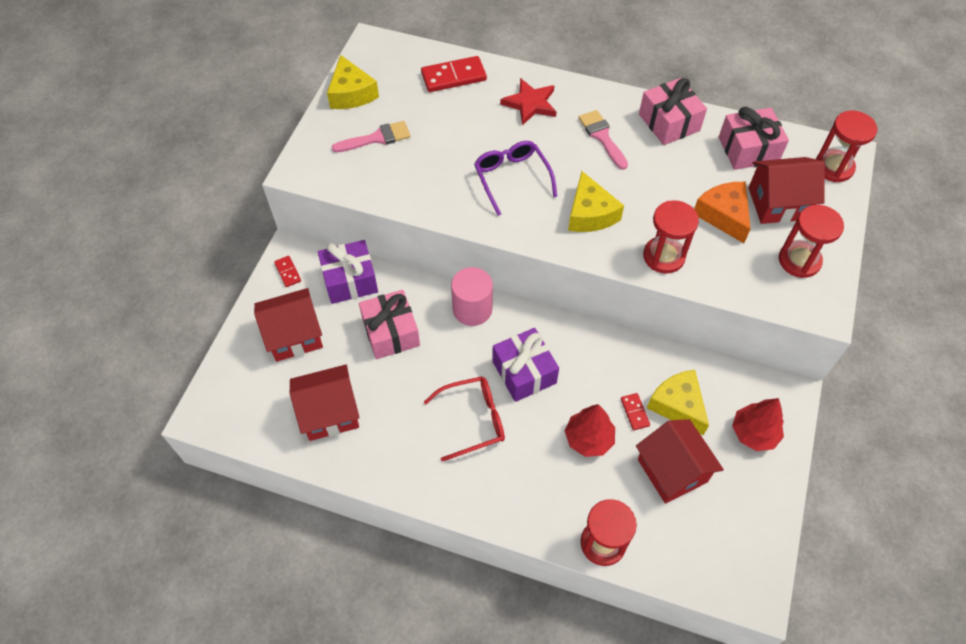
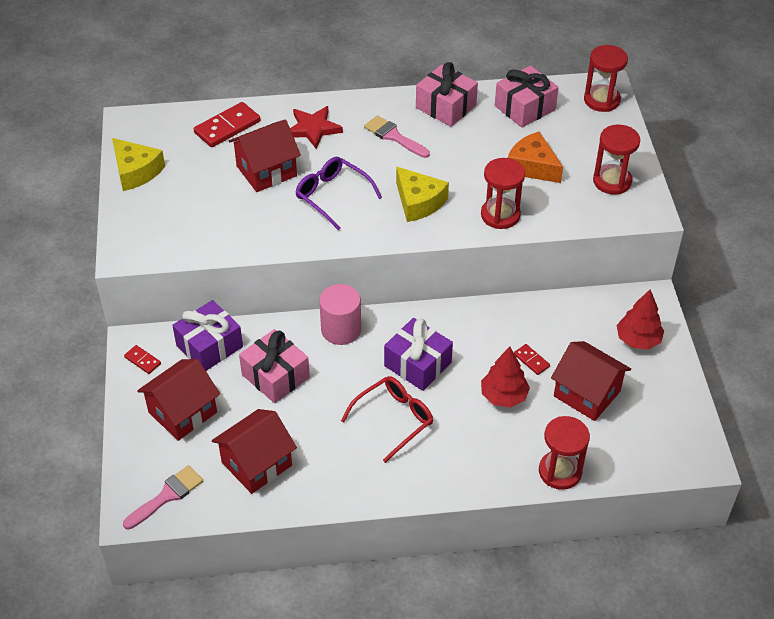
camera: 25 degrees left, 10 degrees down
pink brush [332,121,411,152] -> pink brush moved to [123,465,203,530]
yellow cheese [647,370,709,435] -> none
red house [749,157,825,224] -> red house moved to [229,119,301,192]

